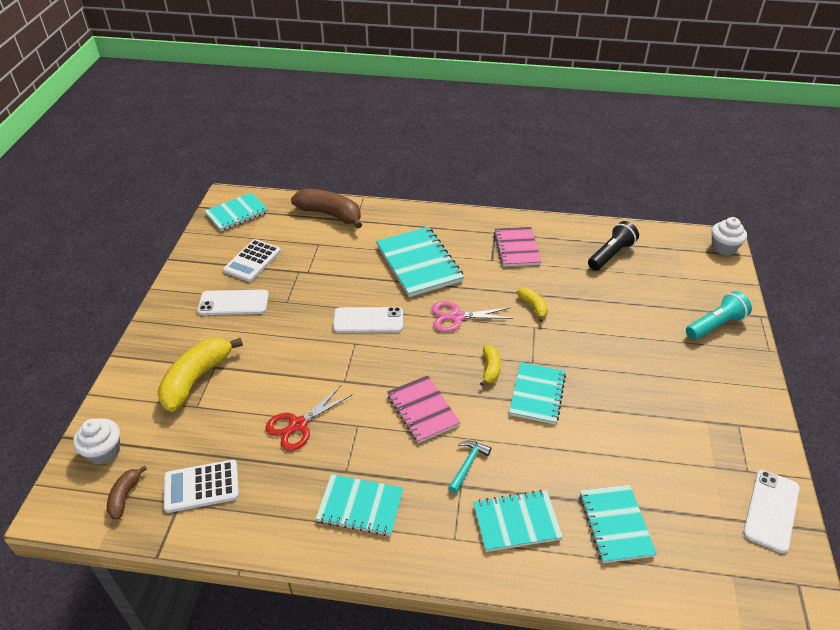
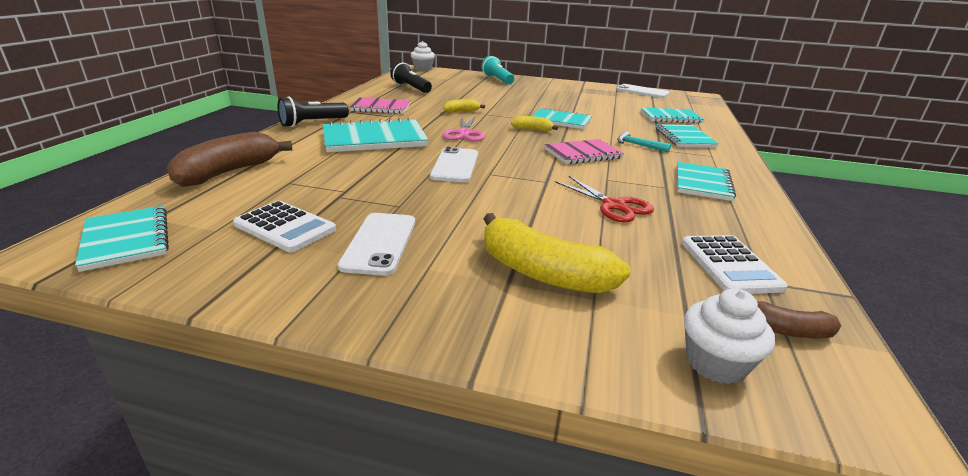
camera: 85 degrees left, 15 degrees down
none -> black flashlight [278,96,349,127]

